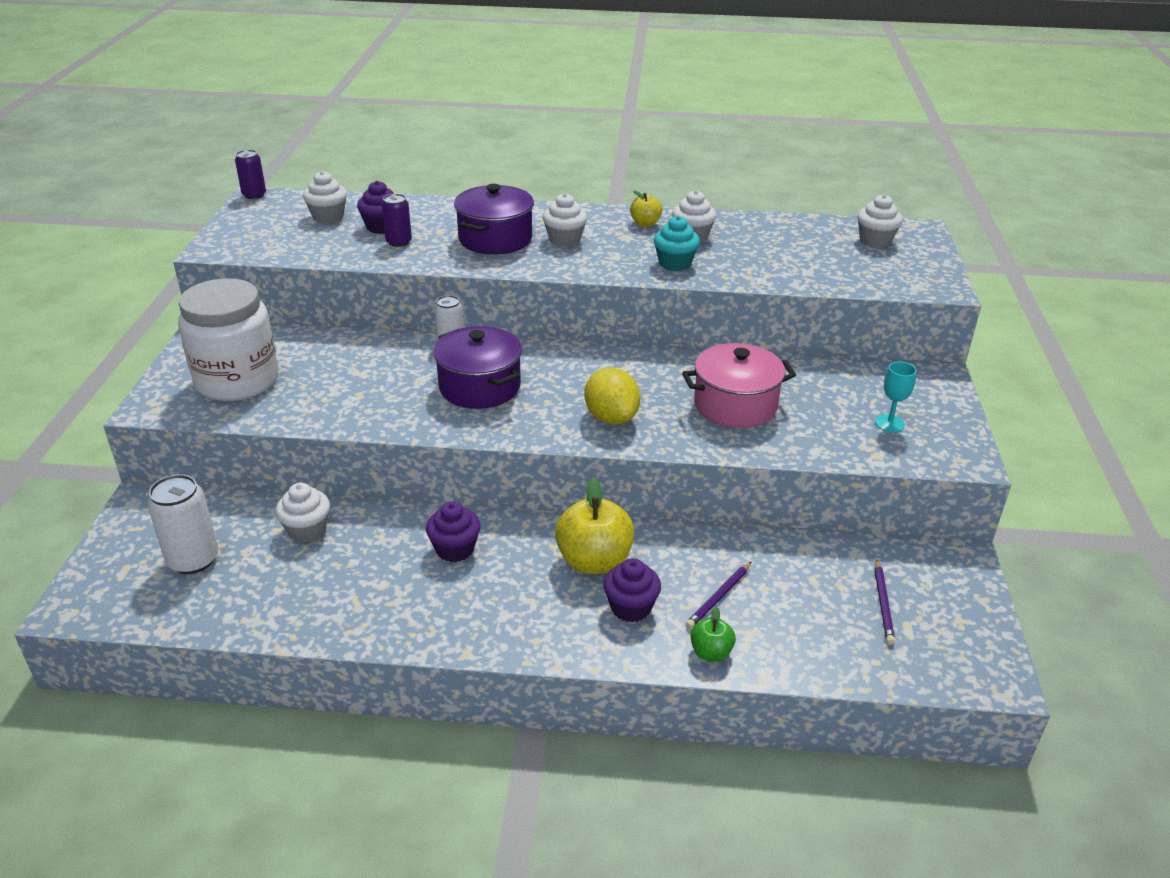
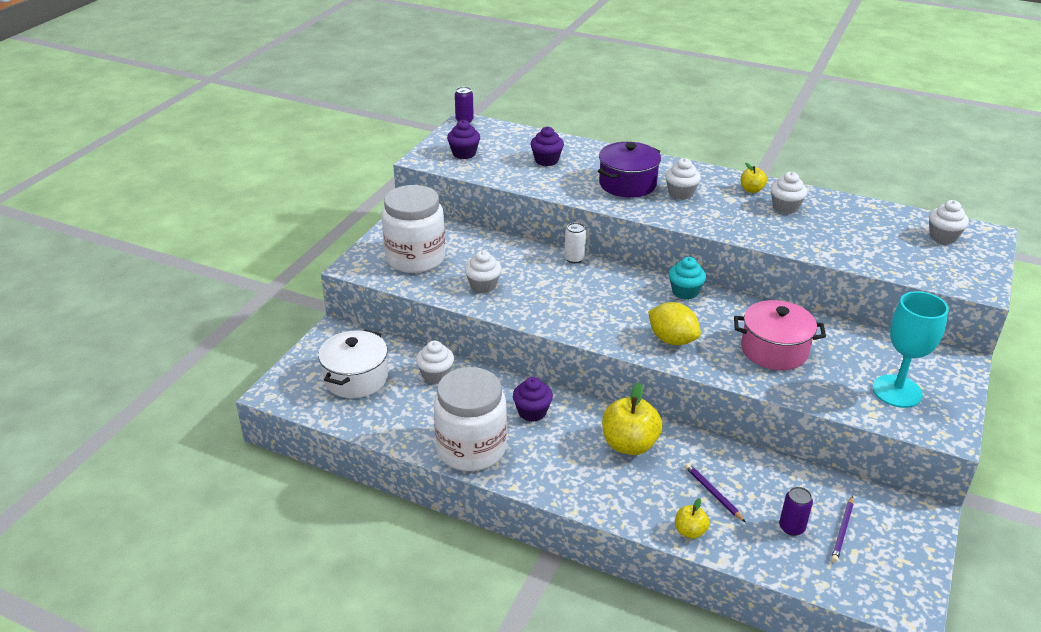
camera: 20 degrees right, 0 degrees up
white can [147,474,218,574] -> white pot [318,329,388,398]
white cupcake [303,171,347,223] -> white cupcake moved to [465,251,502,293]
purple can [382,194,412,247] -> purple can moved to [779,487,813,536]
purple pot [433,326,522,409] -> none
yellow lemon [584,367,640,425] -> yellow lemon turned 45 degrees counterclockwise [648,302,701,345]
purple cupcake [603,558,661,622] -> purple cupcake moved to [447,120,480,159]
turquoise cupcake [654,216,700,271] -> turquoise cupcake moved to [669,257,706,300]
purple pencil [686,562,751,629] -> purple pencil turned 90 degrees clockwise [685,463,746,522]
green apple [690,607,736,661] -> yellow apple [675,498,710,539]
turquoise goblet [875,362,917,432] -> turquoise goblet [872,291,949,408], size x2.00
none -> white jar [434,367,507,471]

